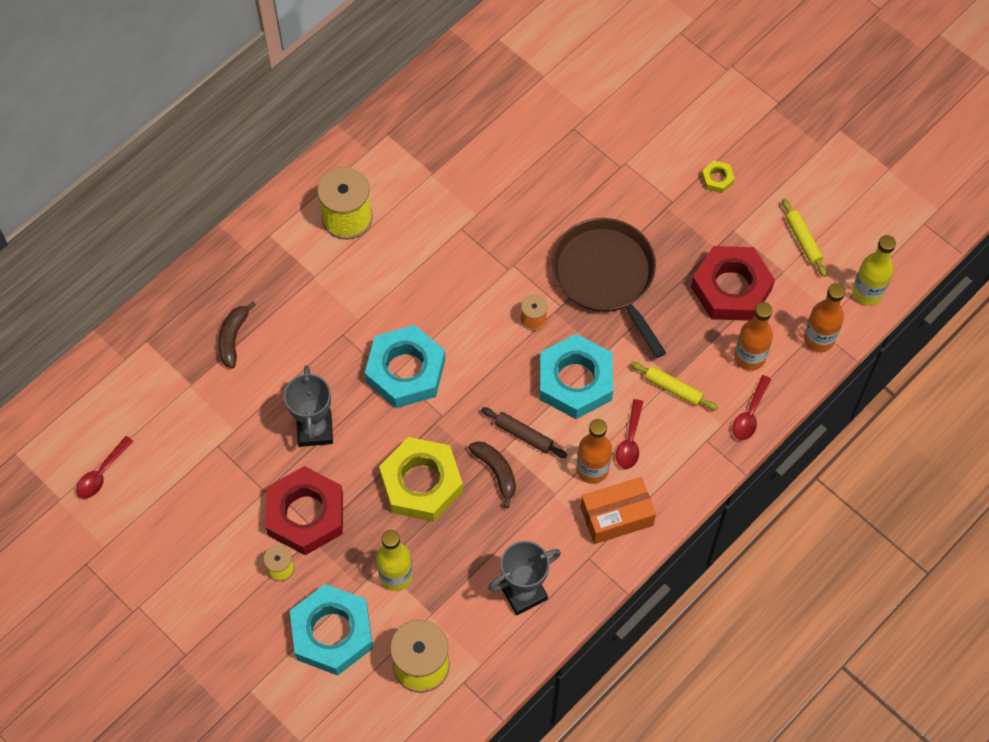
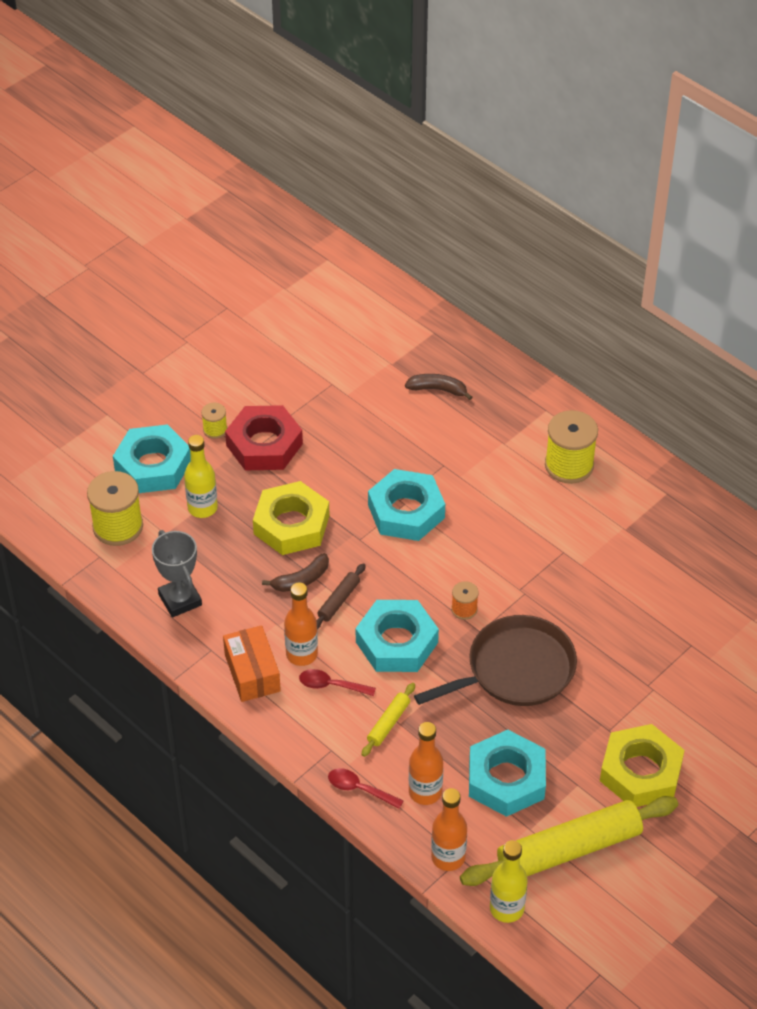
camera: 90 degrees right, 15 degrees down
red spoon [76,436,134,499] -> none
grey trophy [284,366,333,447] -> none
red nut [691,246,775,321] -> turquoise nut [469,730,546,817]
yellow nut [701,160,735,193] -> yellow nut [600,724,685,807], size x2.36
yellow rolling pin [782,199,827,277] -> yellow rolling pin [460,796,678,886], size x2.28

